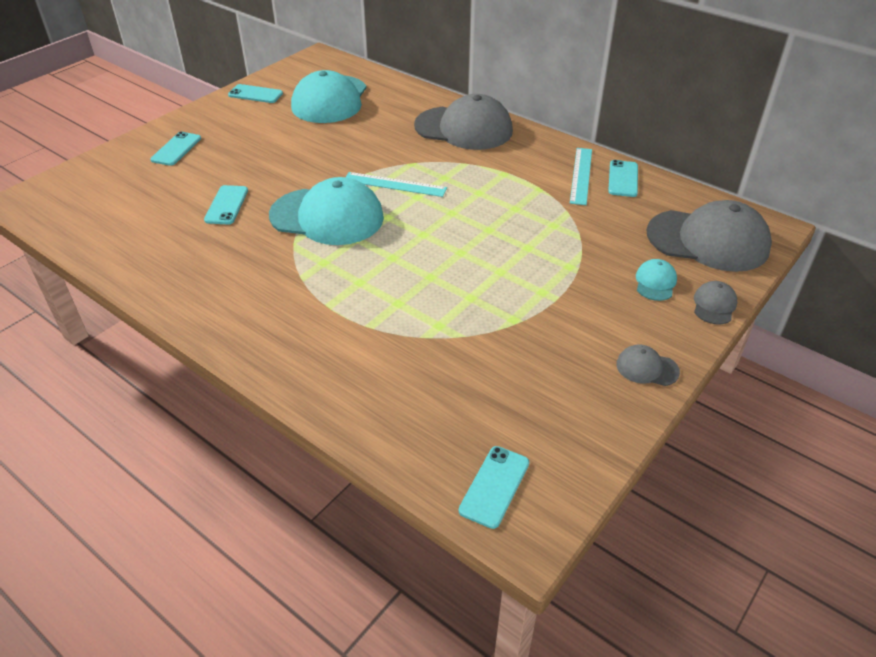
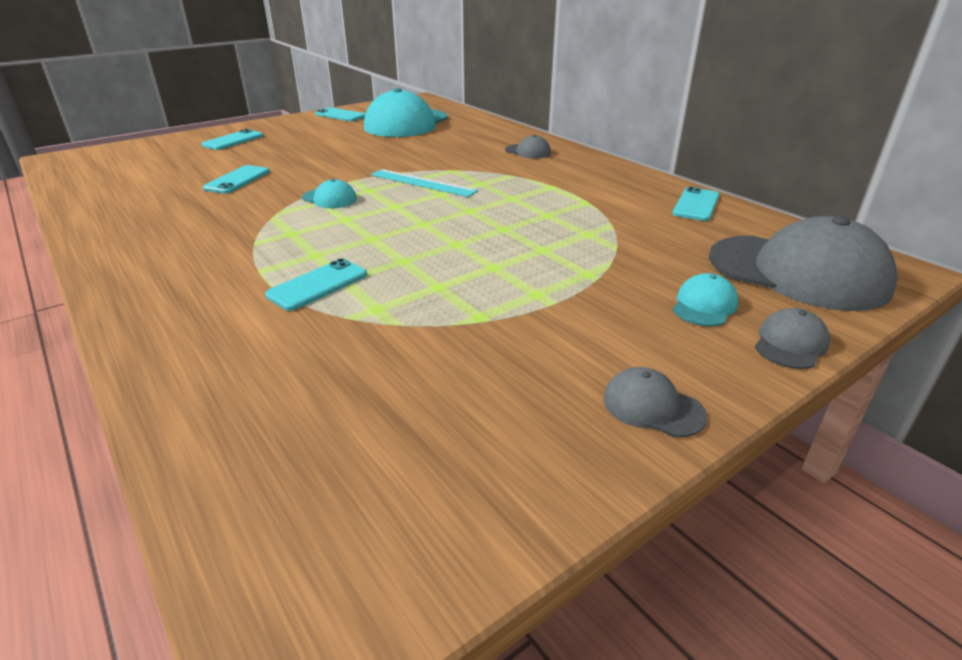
camera: 15 degrees right, 10 degrees down
turquoise cap [269,177,384,245] -> turquoise cap [302,179,357,208], size x0.43
grey cap [414,94,513,150] -> grey cap [505,135,551,158], size x0.43
turquoise phone [459,446,529,529] -> turquoise phone moved to [265,258,367,311]
turquoise ruler [570,148,592,205] -> none

